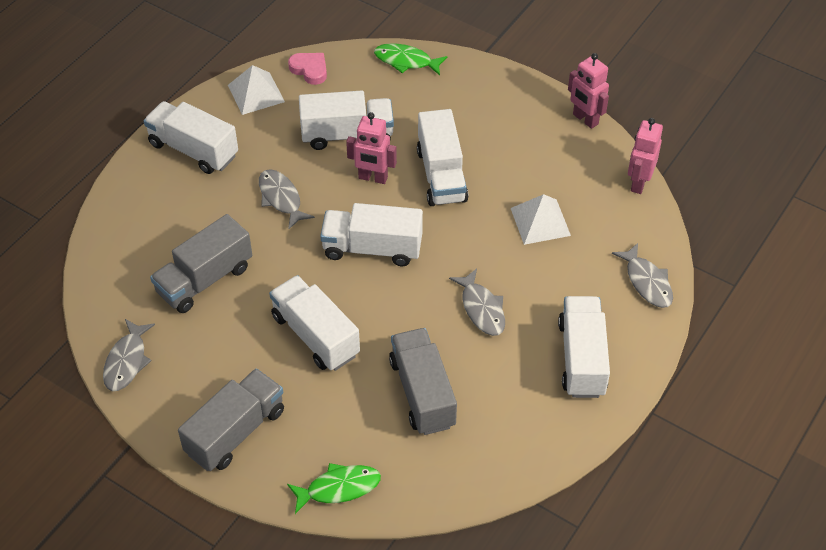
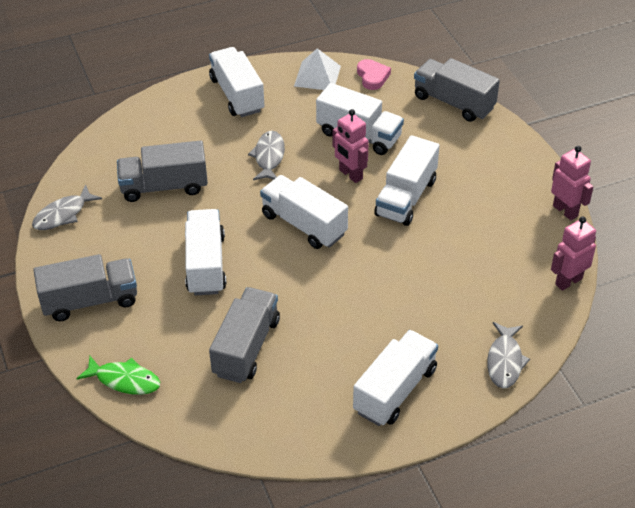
camera: 35 degrees right, 5 degrees down
green fish [374,43,448,75] -> grey truck [414,58,500,122]
grey fish [449,268,505,336] -> none
white pyramid [511,194,571,245] -> none
pink robot [568,53,609,129] -> pink robot turned 150 degrees clockwise [551,146,594,220]

